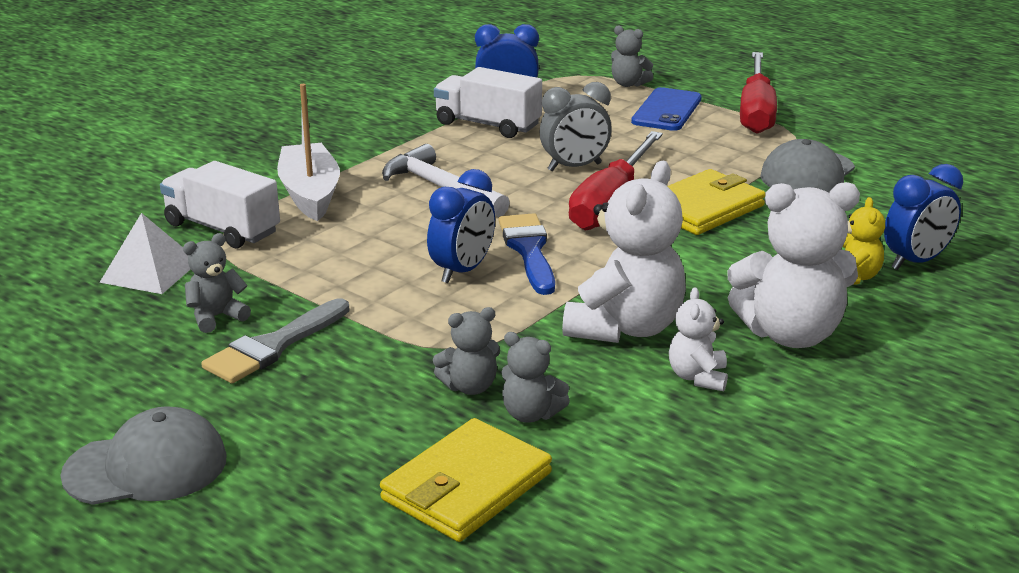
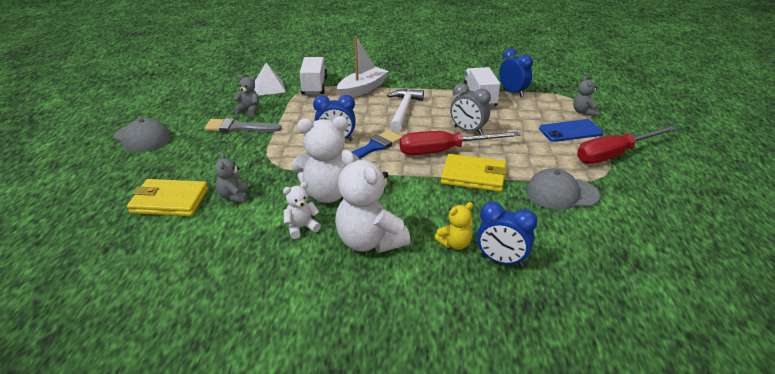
camera: 55 degrees right, 5 degrees up
grey teddy bear [433,307,500,395] -> none

